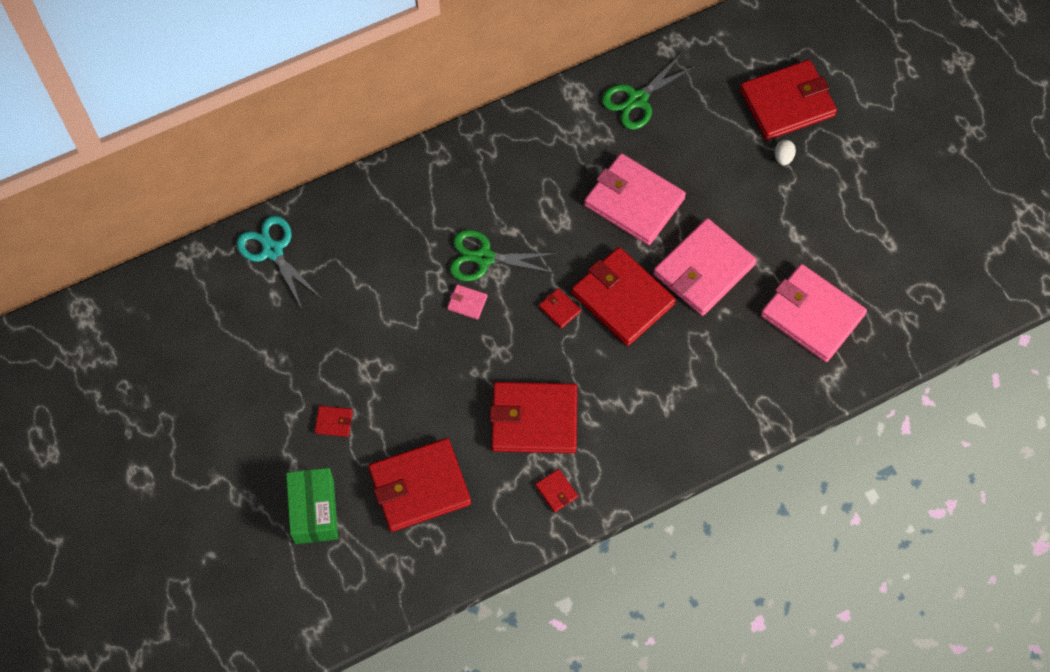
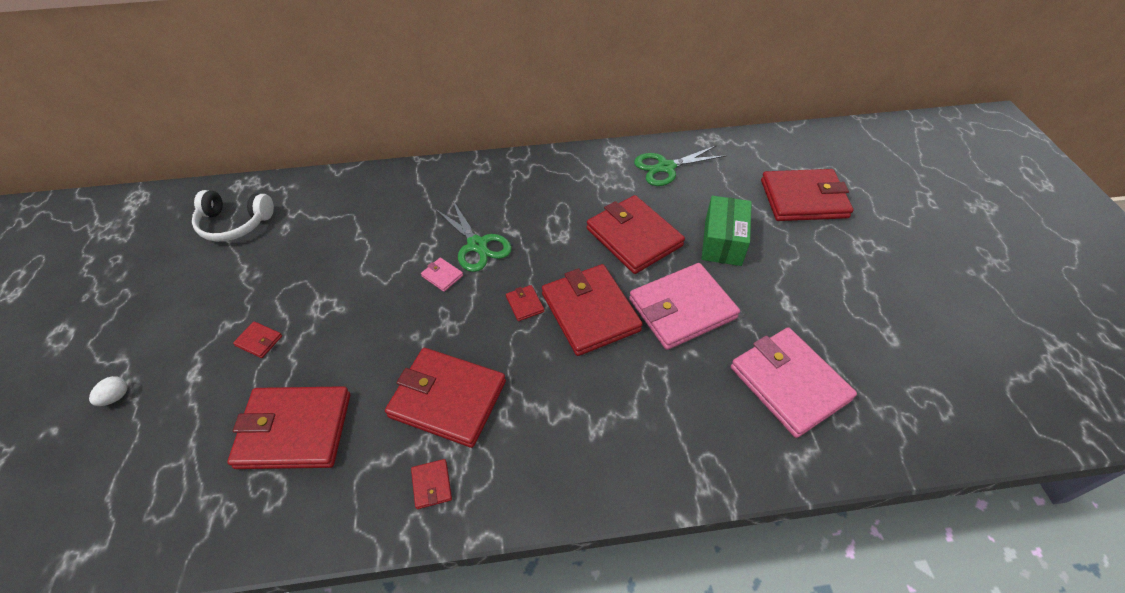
camera: 20 degrees right, 15 degrees down
turquoise scissors [237,216,322,309] -> none
green box [286,468,338,544] -> green box moved to [702,196,752,266]
green scissors [450,230,558,281] -> green scissors turned 150 degrees counterclockwise [435,201,512,272]
pink wallet [584,153,686,245] -> red wallet [587,195,685,274]
white egg [775,140,796,165] -> white egg moved to [89,376,127,406]
none -> white headphones [192,190,274,242]

